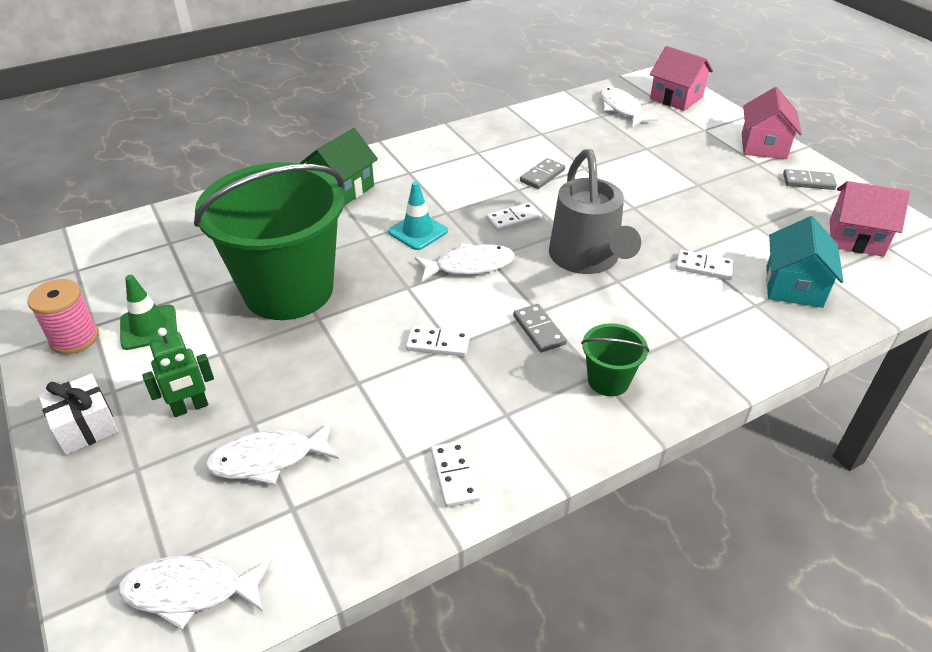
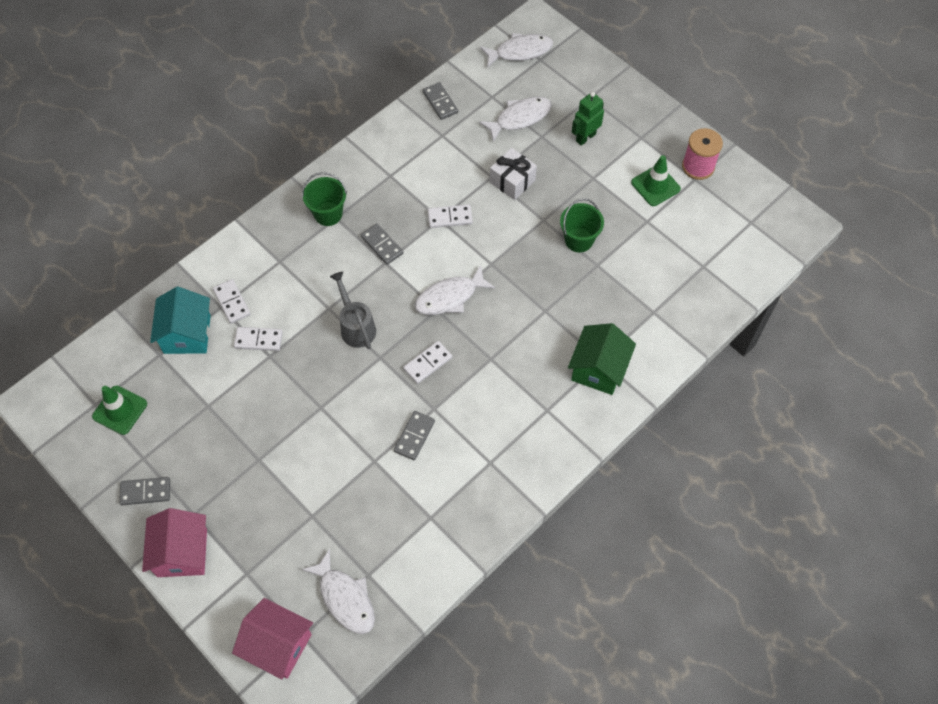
camera: 165 degrees right, 20 degrees up
white gift [38,373,119,455] -> white gift moved to [490,148,537,200]
green bucket [194,162,345,320] -> green bucket [560,198,604,252], size x0.41
turquoise traffic cone [388,181,448,250] -> none
white domino [431,441,481,507] -> white domino moved to [213,279,250,324]
grey watering can [549,149,641,274] -> grey watering can [330,272,376,349], size x0.59
pink house [830,181,910,257] -> green traffic cone [92,386,147,435]
none -> grey domino [423,82,458,120]

